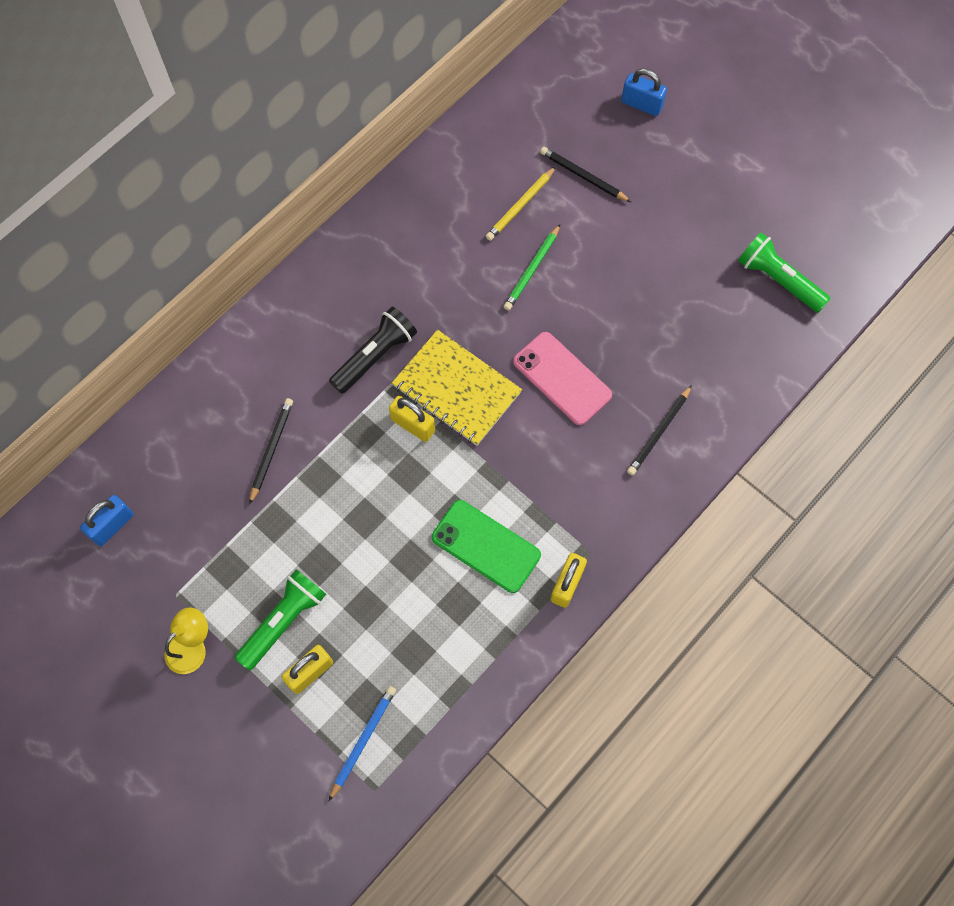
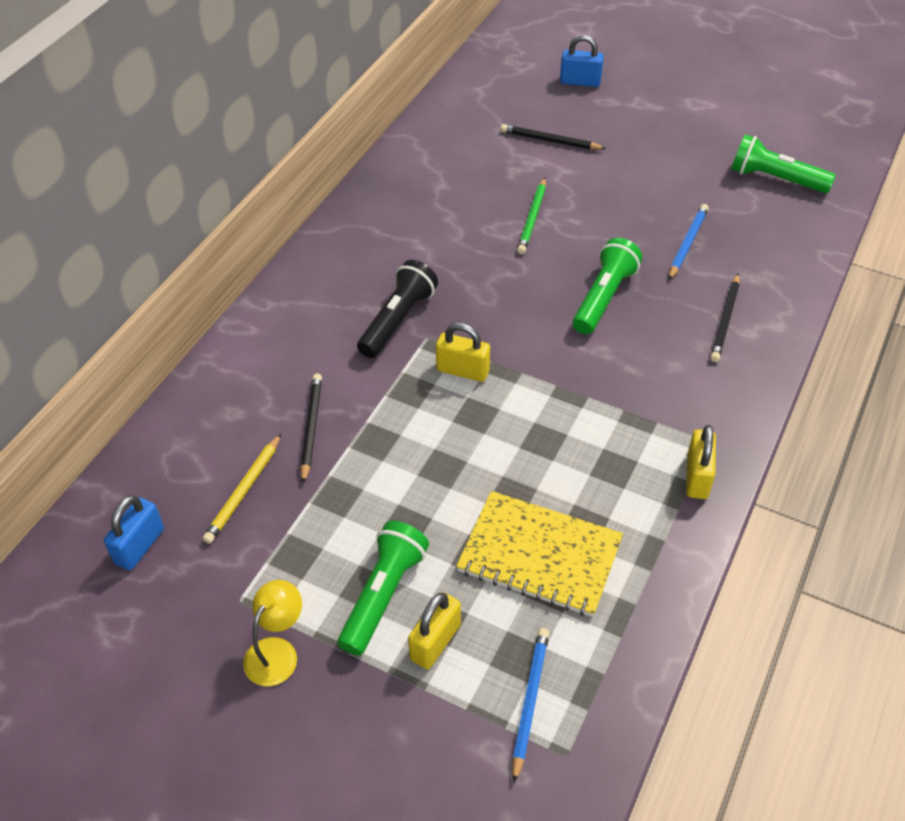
camera: 15 degrees left, 20 degrees down
yellow notebook [392,330,522,446] -> yellow notebook moved to [456,491,623,617]
green phone [432,500,541,593] -> none
yellow pencil [486,166,556,241] -> yellow pencil moved to [203,434,281,544]
pink phone [513,332,612,425] -> green flashlight [573,238,642,334]
none -> blue pencil [669,204,709,280]

